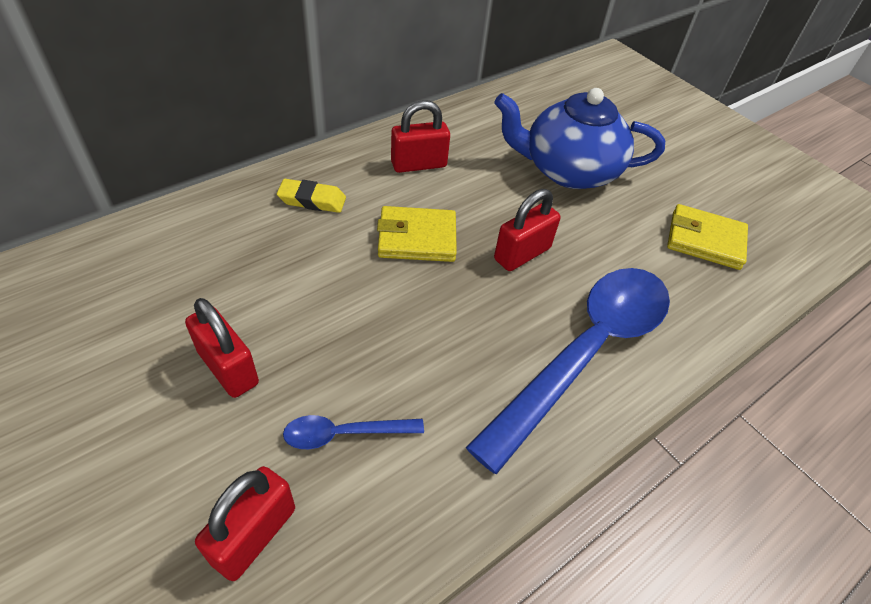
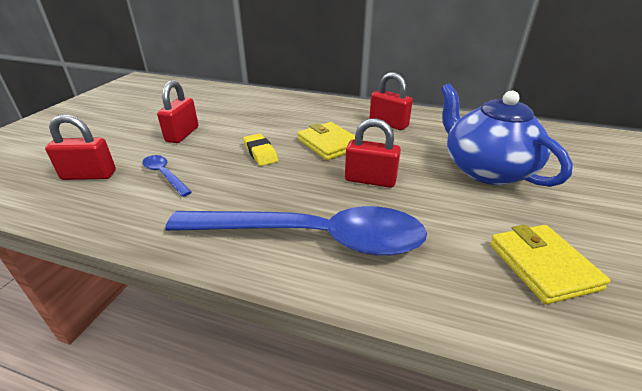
camera: 60 degrees right, 15 degrees down
yellow eraser [277,179,346,213] -> yellow eraser moved to [243,134,278,166]

